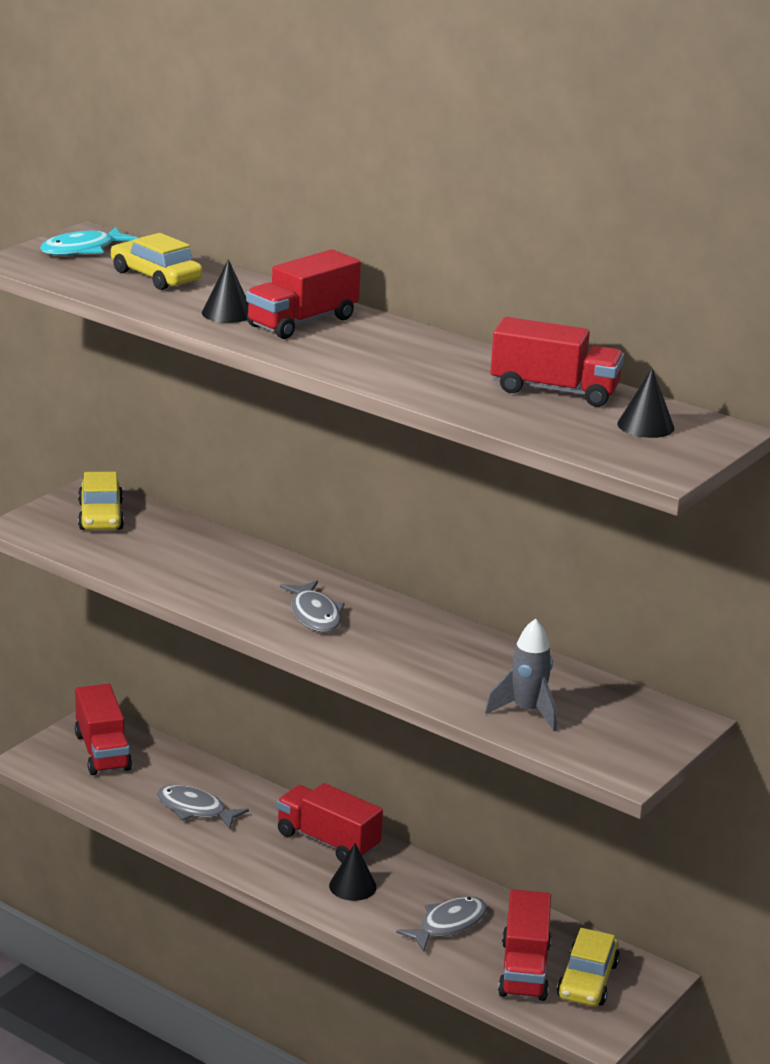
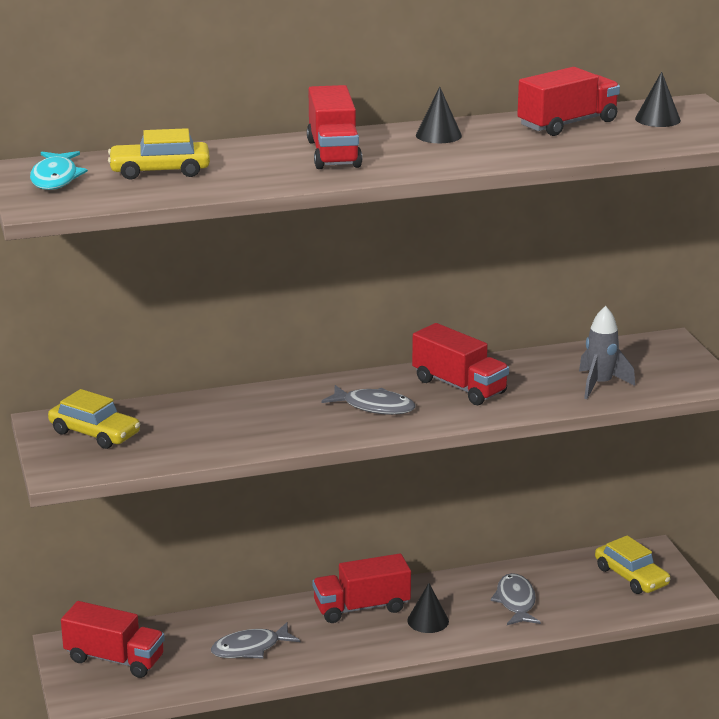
camera: 50 degrees left, 0 degrees up
black cone [202,259,248,323] -> black cone moved to [416,87,462,143]
red truck [498,889,551,1001] -> red truck moved to [412,323,509,405]

